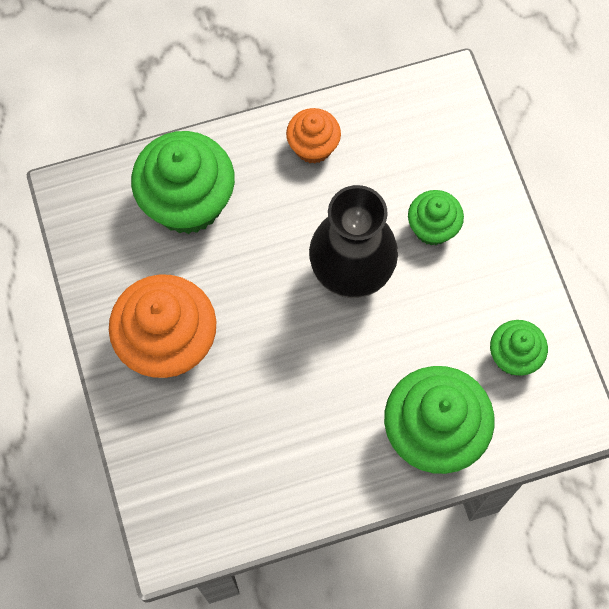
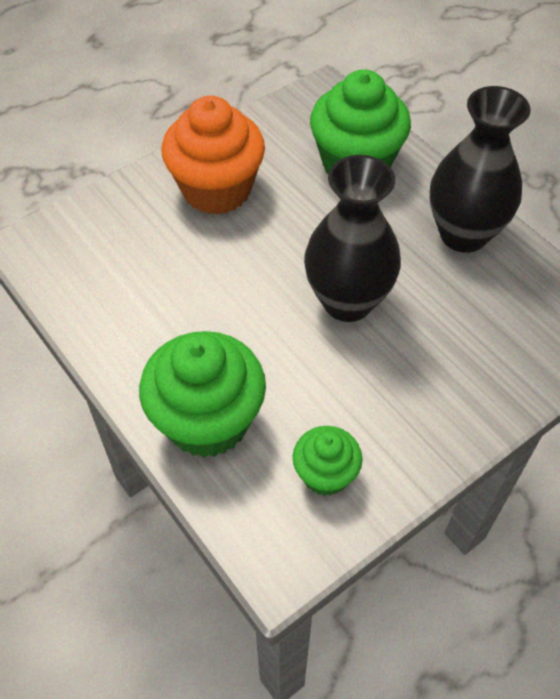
camera: 70 degrees right, 15 degrees down
orange cupcake [286,108,341,164] -> black vase [430,86,531,253]
green cupcake [408,190,464,245] -> none

